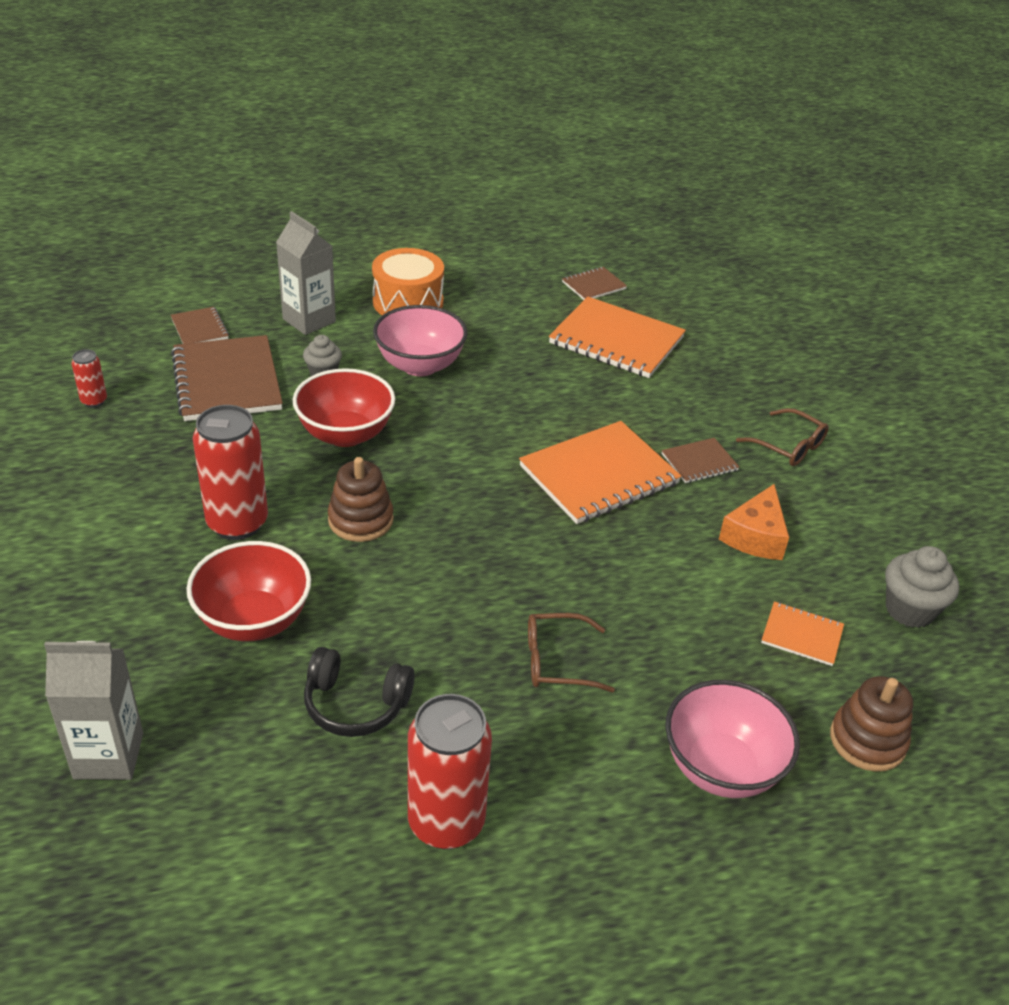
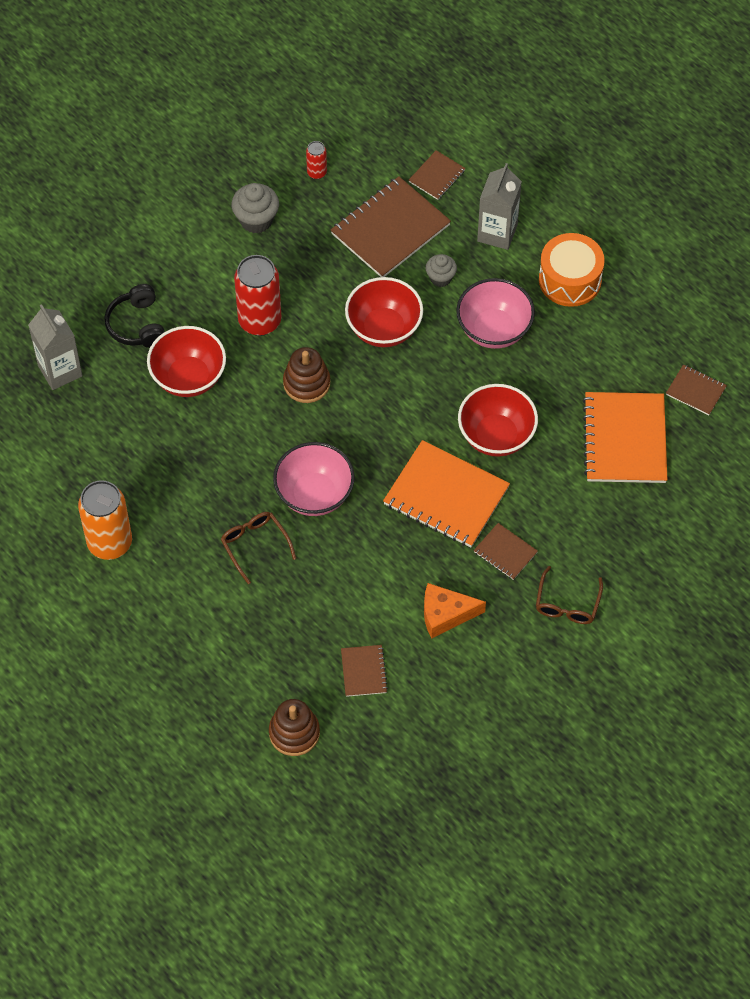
camera: 65 degrees right, 20 degrees up
black headphones [304,647,415,737] -> black headphones moved to [104,284,165,348]
red can [408,694,492,849] -> orange can [78,480,132,560]
pink bowl [665,680,800,798] -> pink bowl moved to [273,442,355,516]
orange notebook [761,601,844,666] -> brown notebook [341,645,388,697]
grey cupcake [885,546,959,628] -> grey cupcake moved to [231,183,279,234]
none -> red bowl [458,384,538,457]

